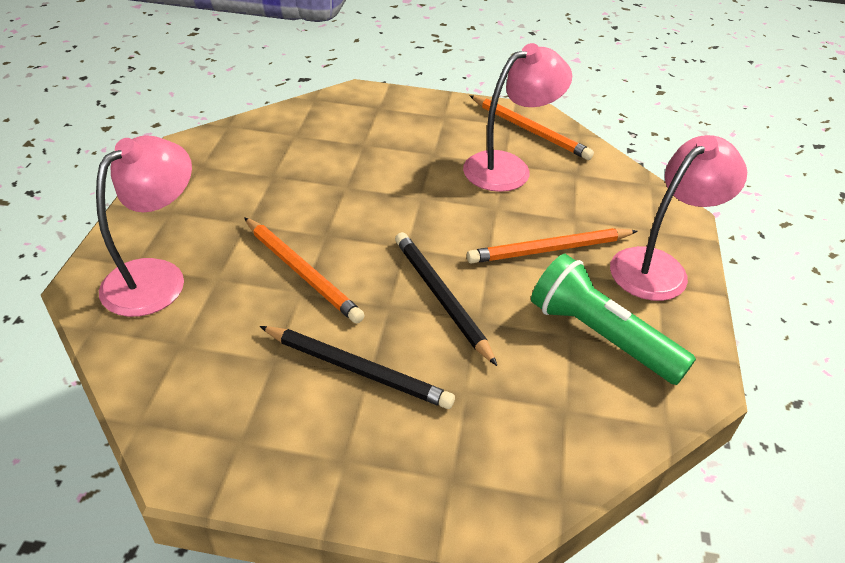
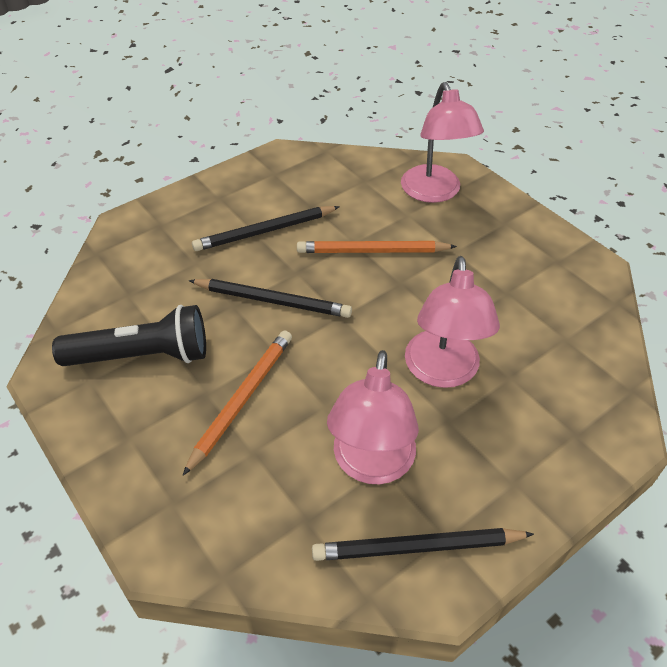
camera: 135 degrees right, 5 degrees up
orange pencil [469,95,594,160] -> black pencil [312,528,534,561]
green flashlight [531,254,696,385] -> black flashlight [52,305,206,366]
pink lamp [610,135,747,301] -> pink lamp moved to [405,256,500,388]

